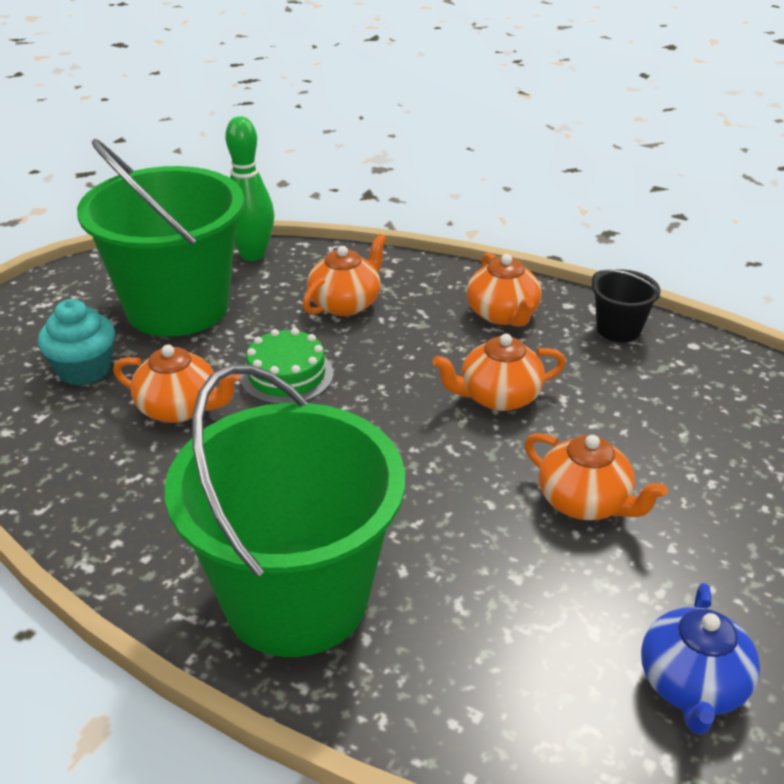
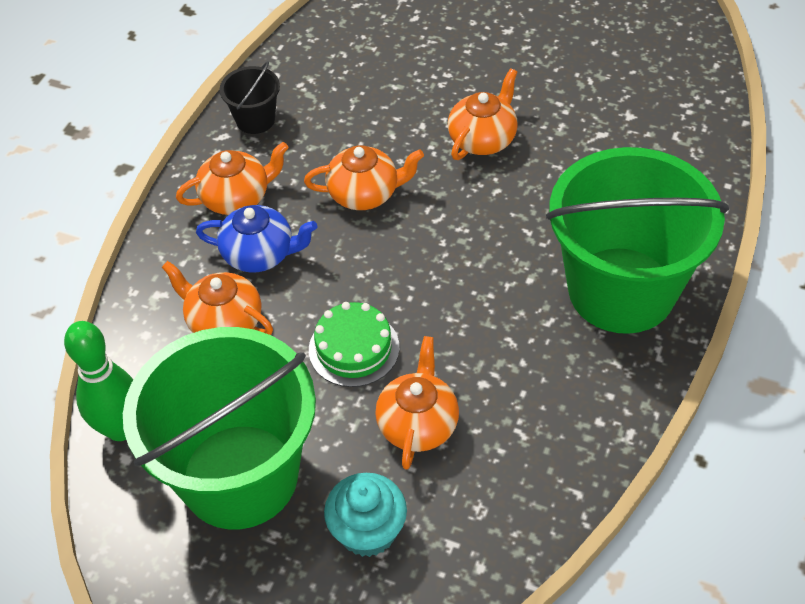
camera: 95 degrees left, 15 degrees up
orange teapot [432,334,566,411] -> orange teapot turned 75 degrees counterclockwise [304,145,424,210]
blue teapot [641,583,760,735] -> blue teapot moved to [196,205,318,272]

